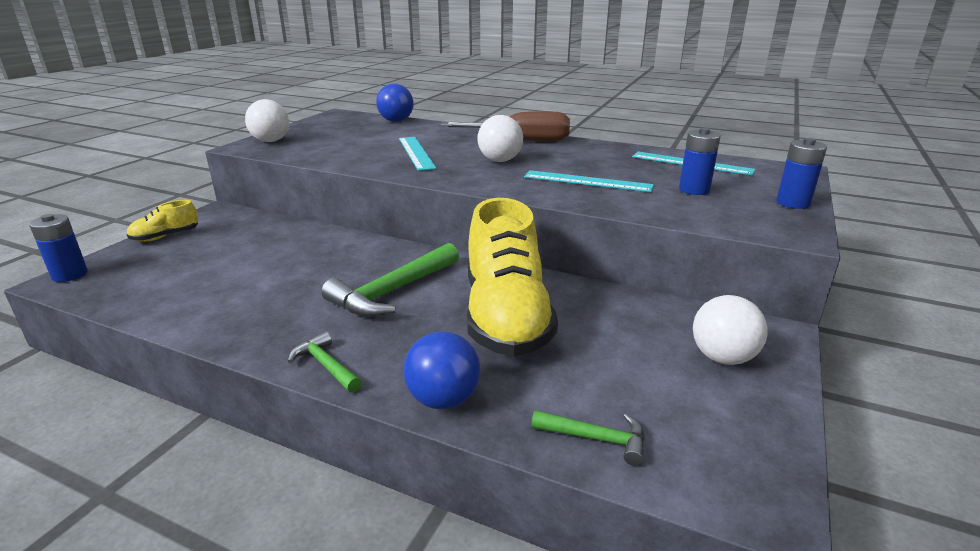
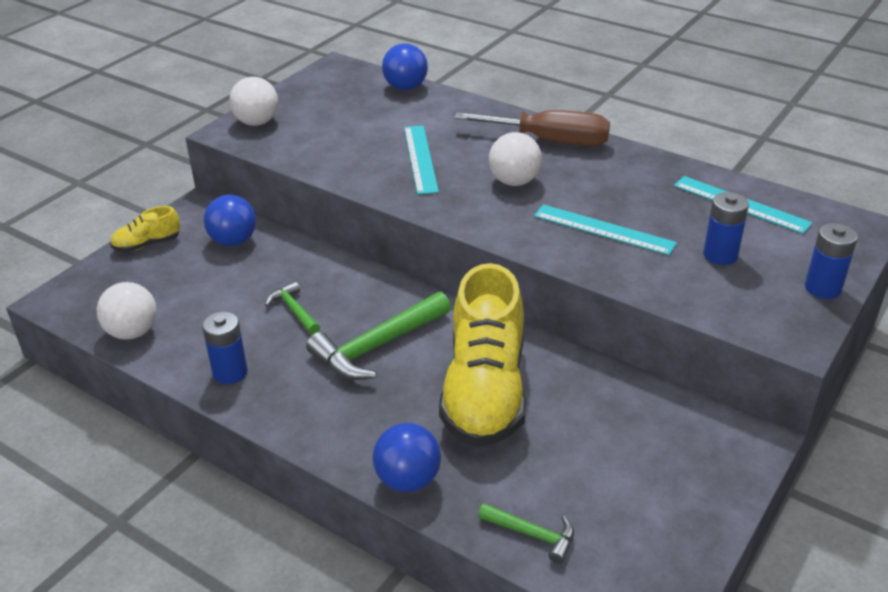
camera: 10 degrees right, 10 degrees up
blue battery [29,214,88,282] -> blue battery moved to [202,312,248,384]
green hammer [288,331,362,393] -> green hammer moved to [265,281,320,335]
white ball [693,295,768,365] -> white ball moved to [96,282,157,340]
none -> blue ball [204,195,256,246]

